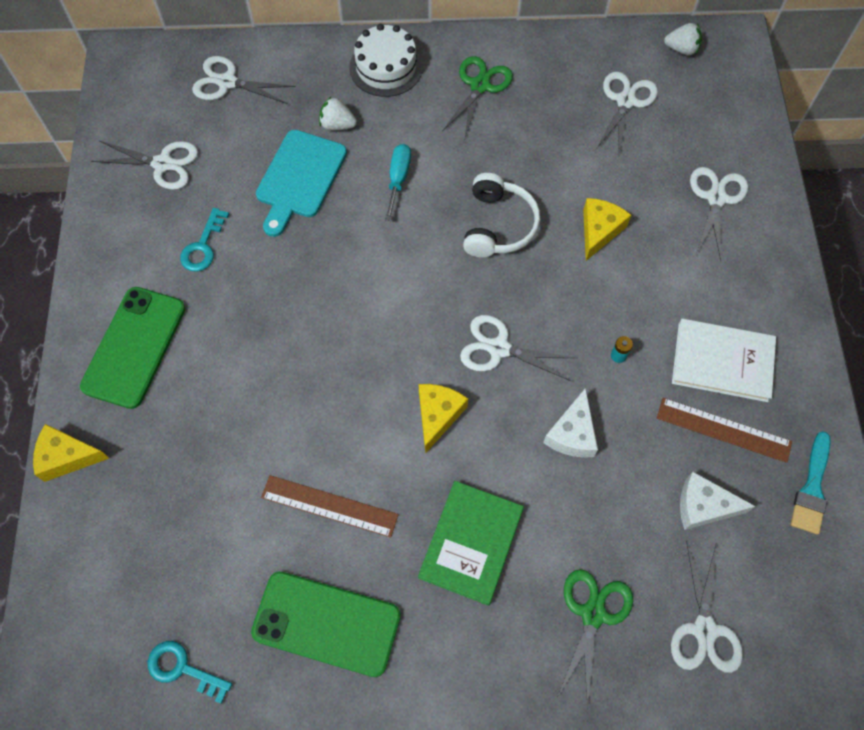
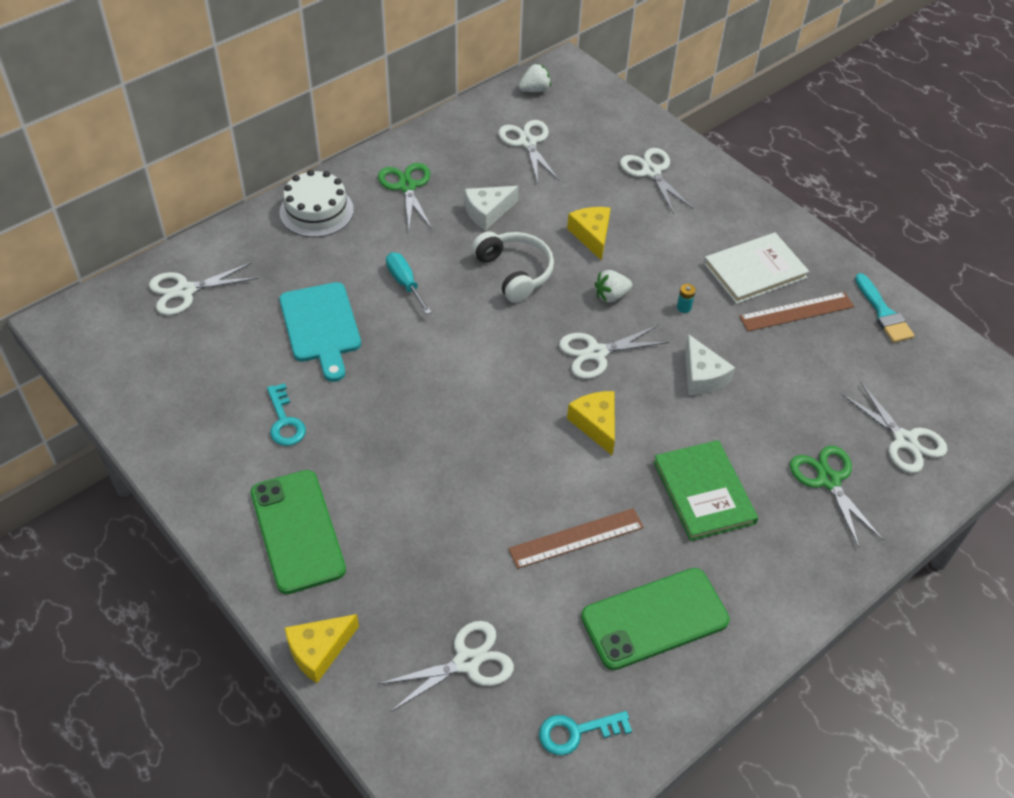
camera: 40 degrees left, 15 degrees down
white scissors [91,141,198,190] -> white scissors moved to [378,621,514,712]
white strawberry [319,97,357,130] -> white strawberry moved to [595,270,632,303]
white cheese [680,472,756,530] -> white cheese moved to [465,186,519,231]

